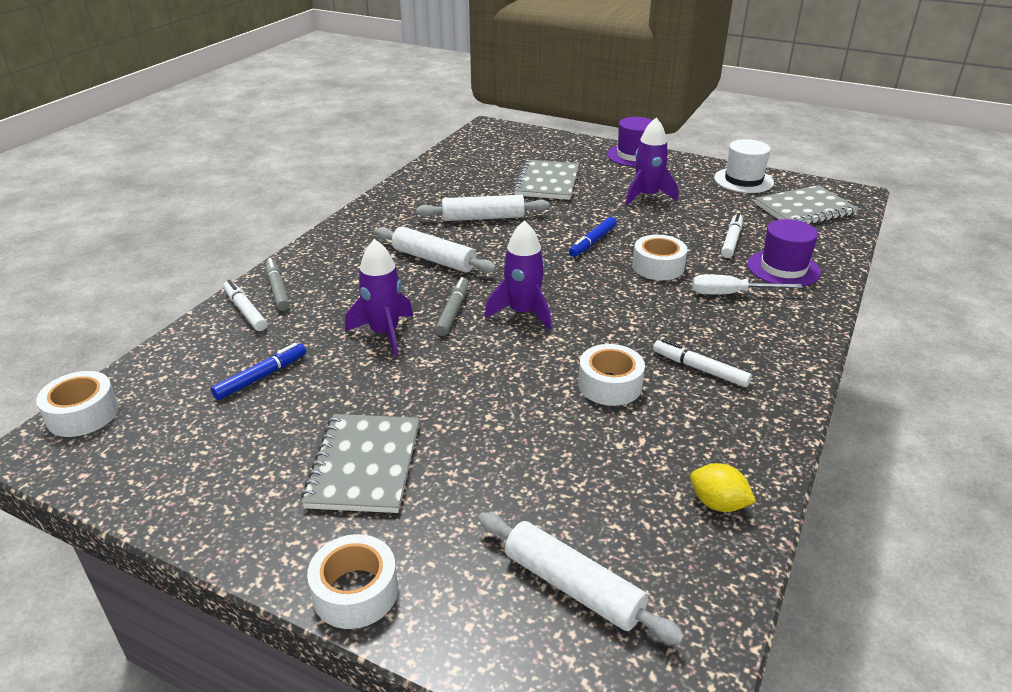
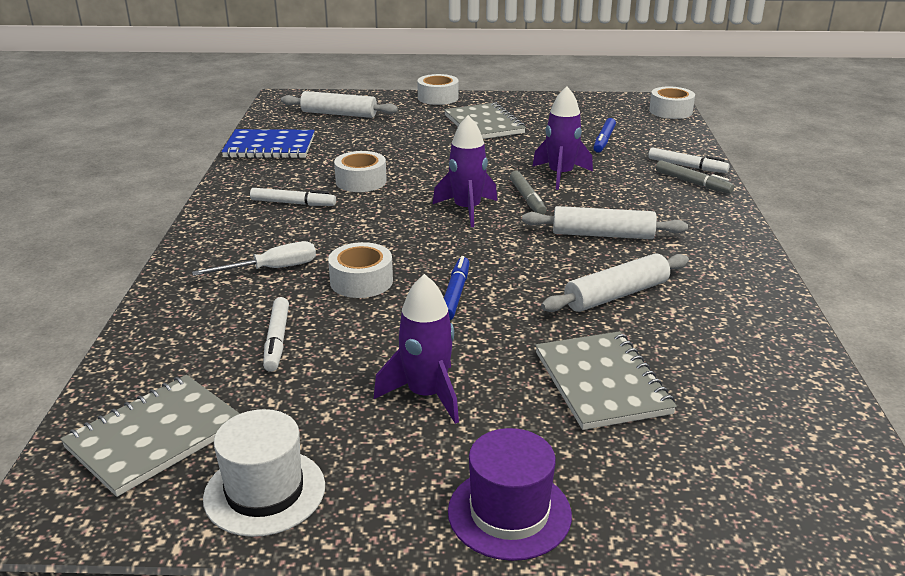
camera: 155 degrees right, 5 degrees down
yellow lemon [690,463,756,512] -> blue notebook [221,129,315,159]
purple hat [747,219,821,286] -> none

